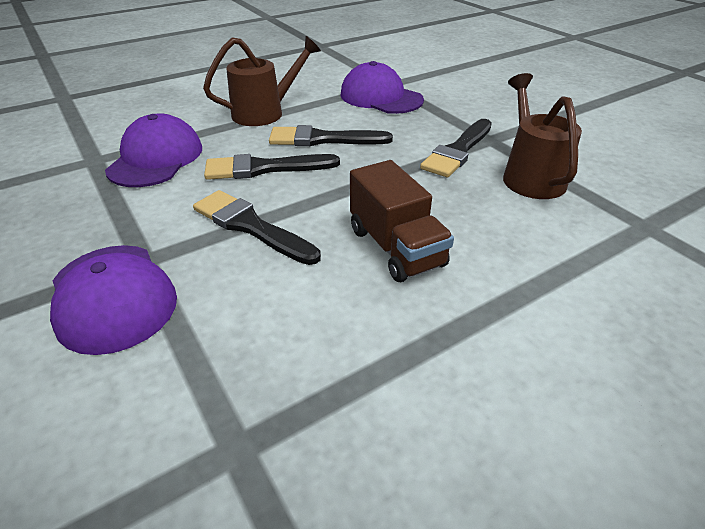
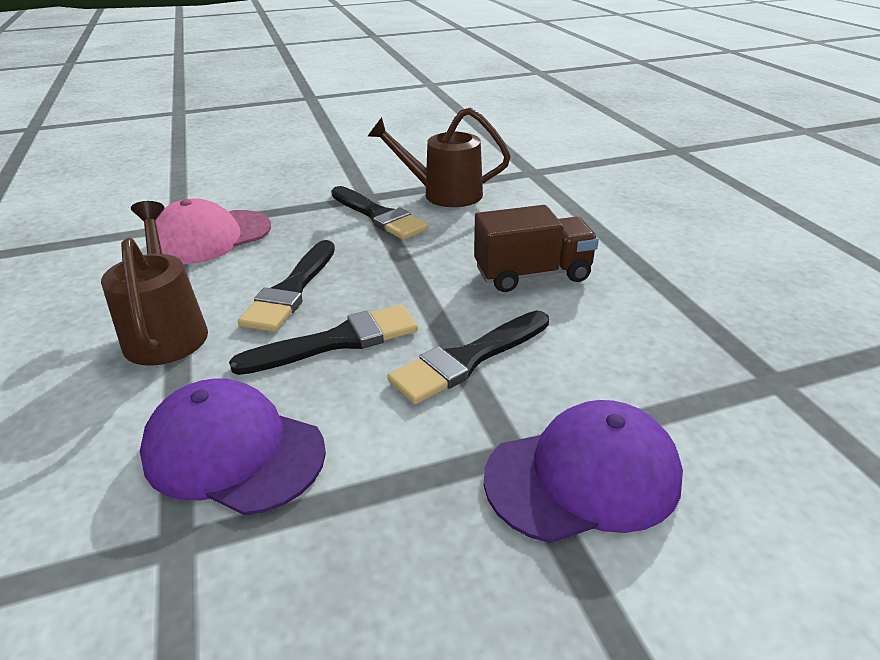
camera: 75 degrees left, 5 degrees down
black brush [204,154,340,180] -> black brush turned 120 degrees counterclockwise [229,305,418,375]
purple cap [340,61,424,114] -> pink cap [155,199,271,264]

